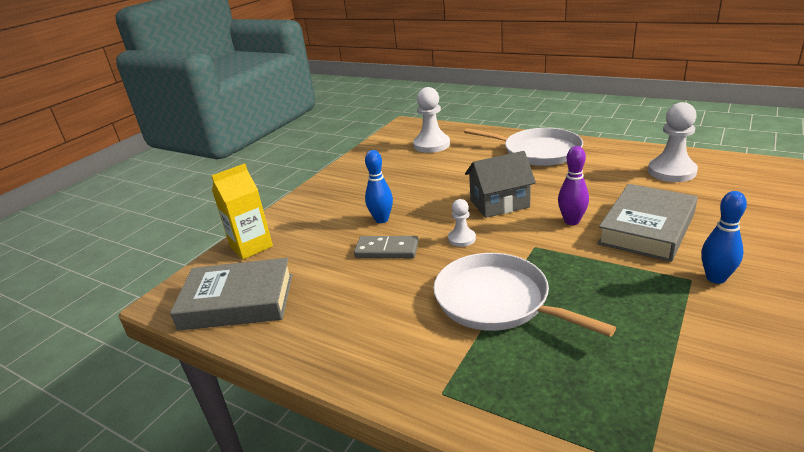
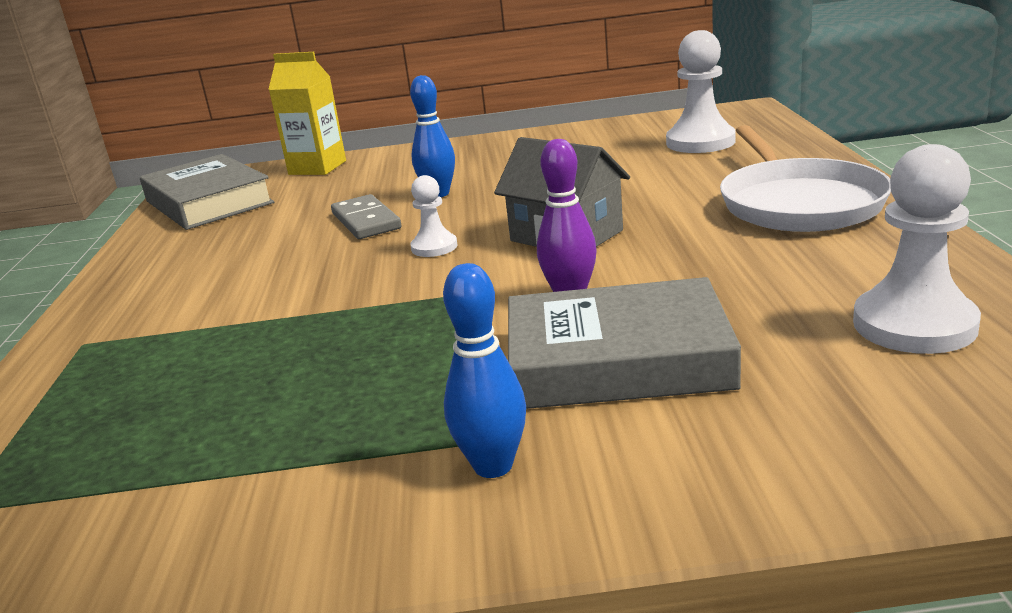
camera: 55 degrees right, 5 degrees down
white pan [433,253,616,337] -> none

